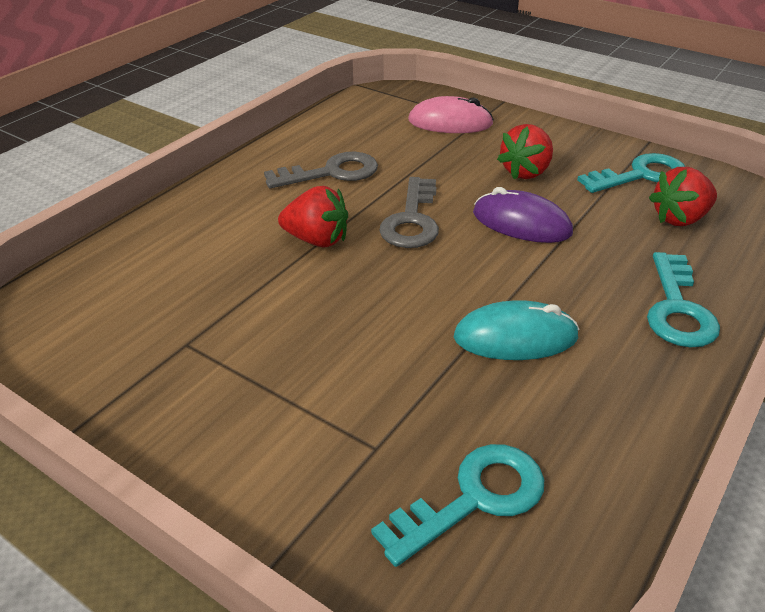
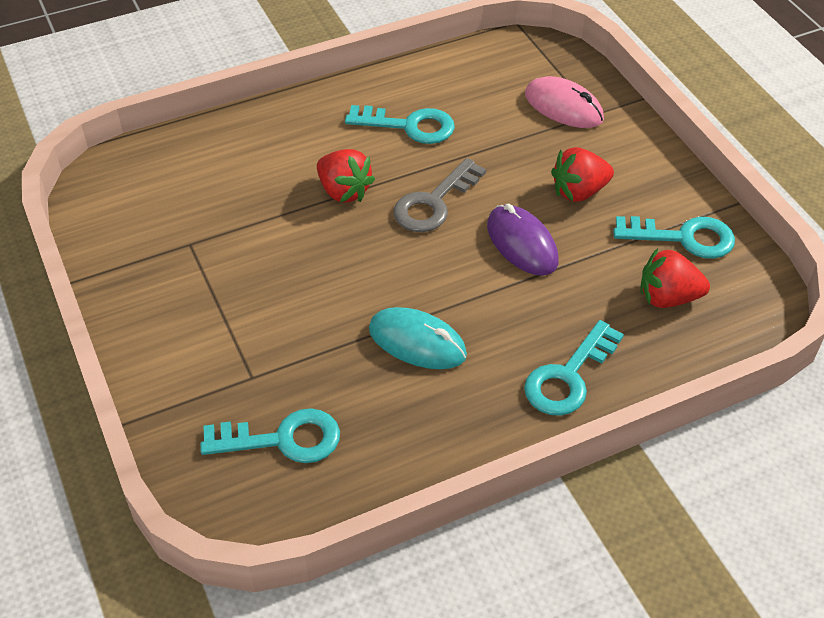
camera: 30 degrees right, 10 degrees up
grey key [264,152,378,188] -> turquoise key [345,105,455,144]

